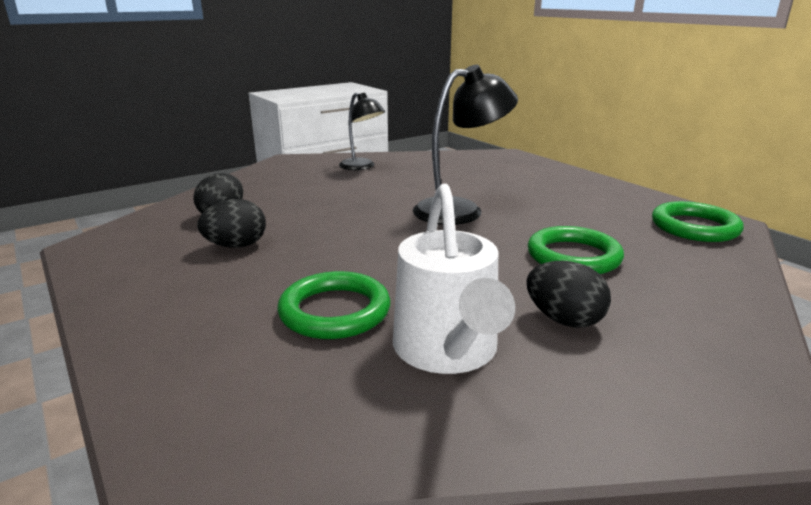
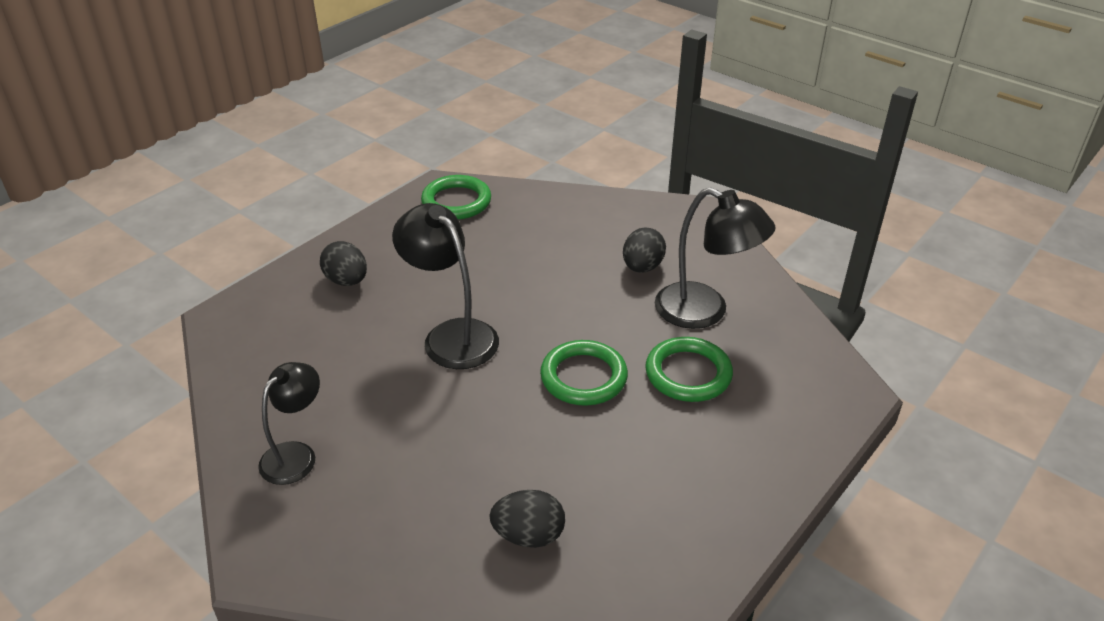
camera: 105 degrees left, 15 degrees up
black egg [197,199,266,248] -> black egg moved to [320,241,367,286]
white watering can [393,184,515,374] -> black lamp [655,187,776,329]
green ring [528,226,624,274] -> green ring moved to [540,340,628,406]

